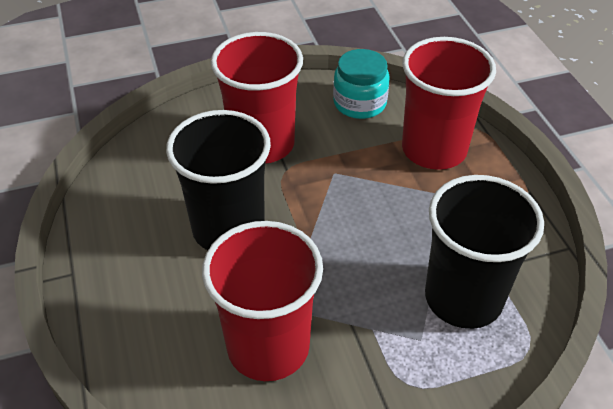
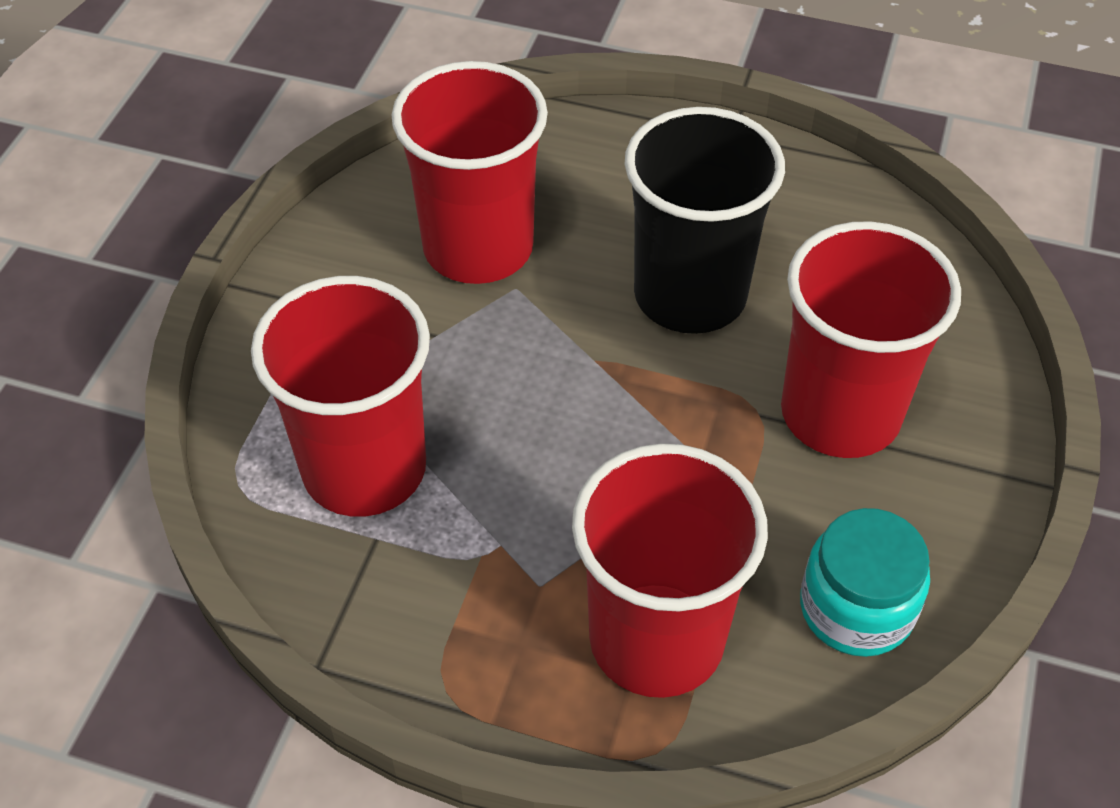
camera: 125 degrees right, 5 degrees up
black cup [425,175,544,329] -> red cup [251,276,430,517]

